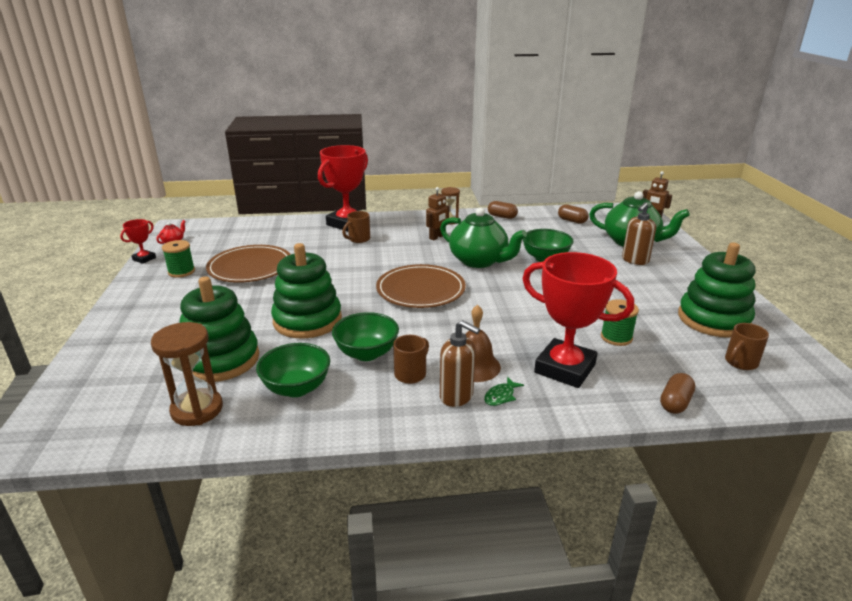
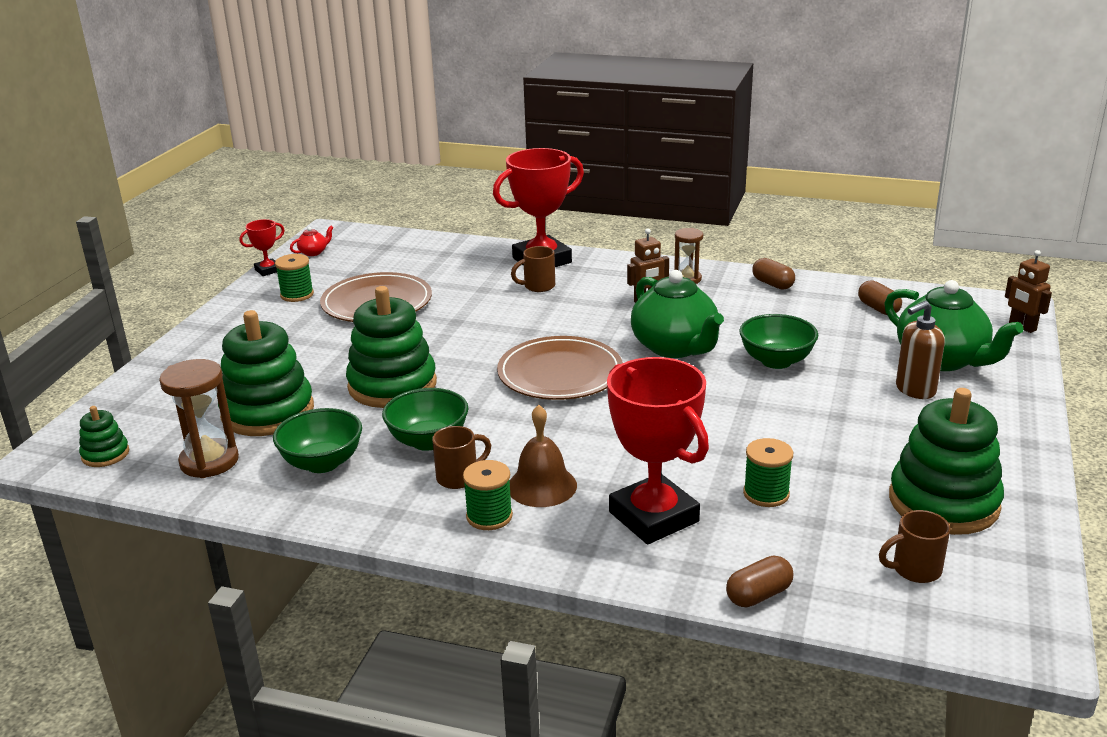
camera: 25 degrees right, 0 degrees up
brown soap dispenser [440,320,480,407] -> green spool [463,460,513,530]
green fish [484,377,524,406] -> none
none -> green stacking toy [79,406,129,467]

